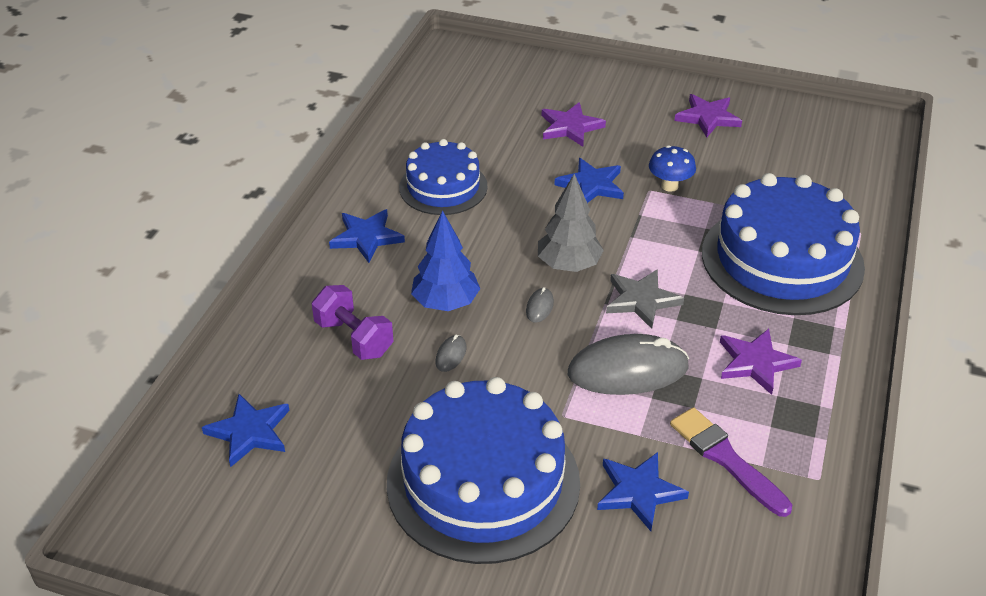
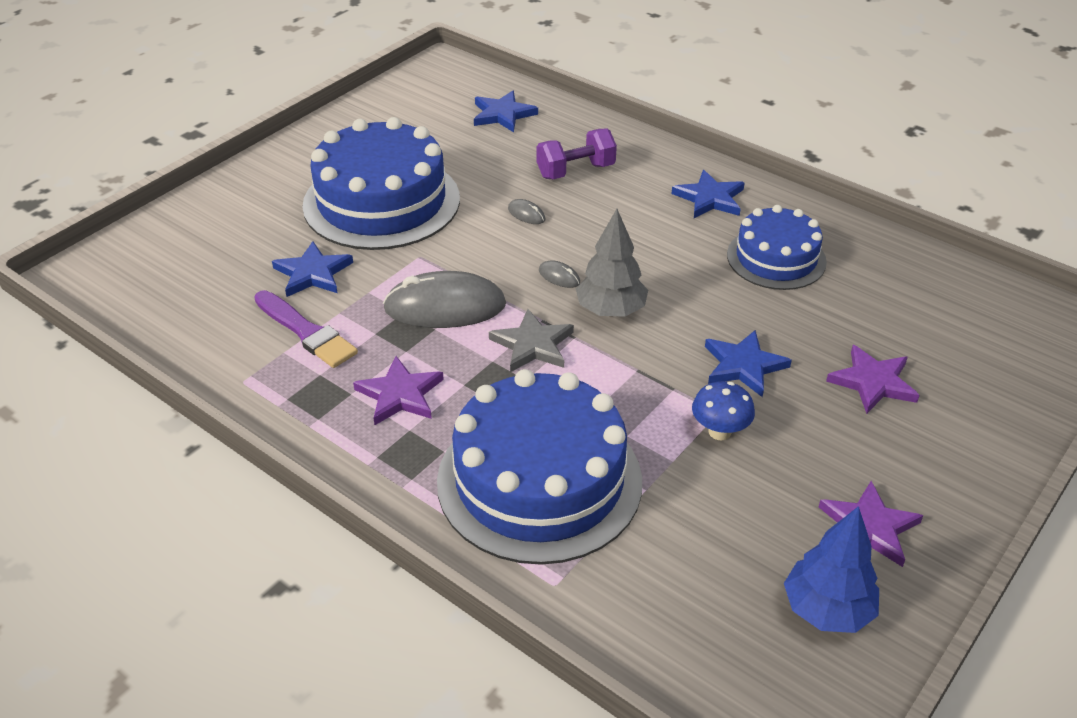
camera: 110 degrees right, 0 degrees up
blue tree [411,210,480,311] -> blue tree moved to [784,506,879,633]
grey mouse [568,334,689,395] -> grey mouse turned 75 degrees clockwise [383,271,506,328]
purple brush [670,407,792,517] -> purple brush turned 60 degrees clockwise [254,290,358,368]

